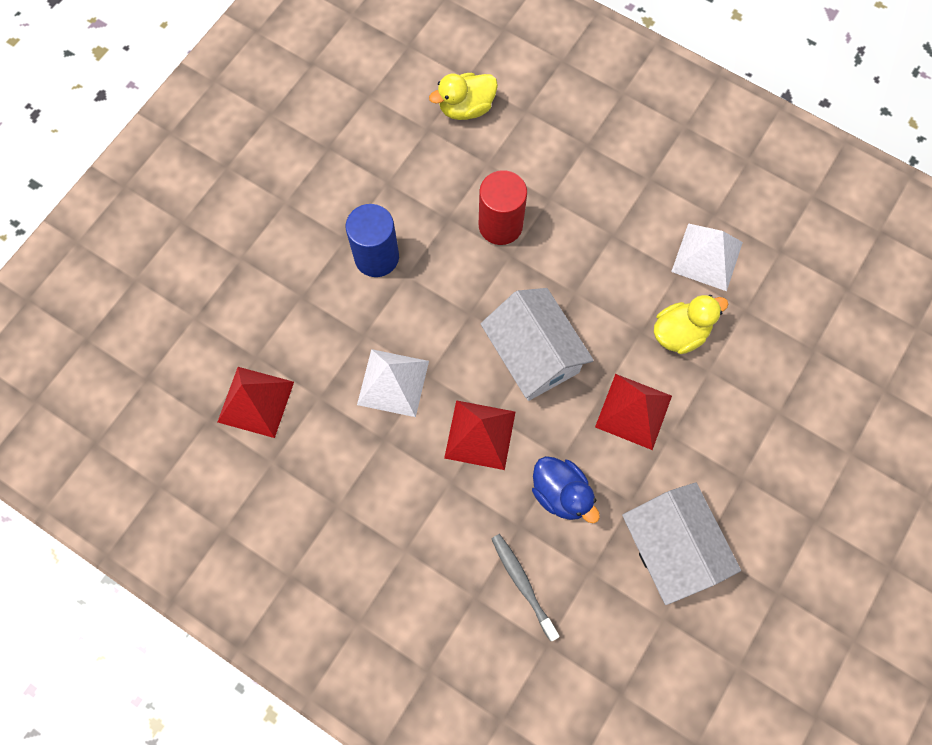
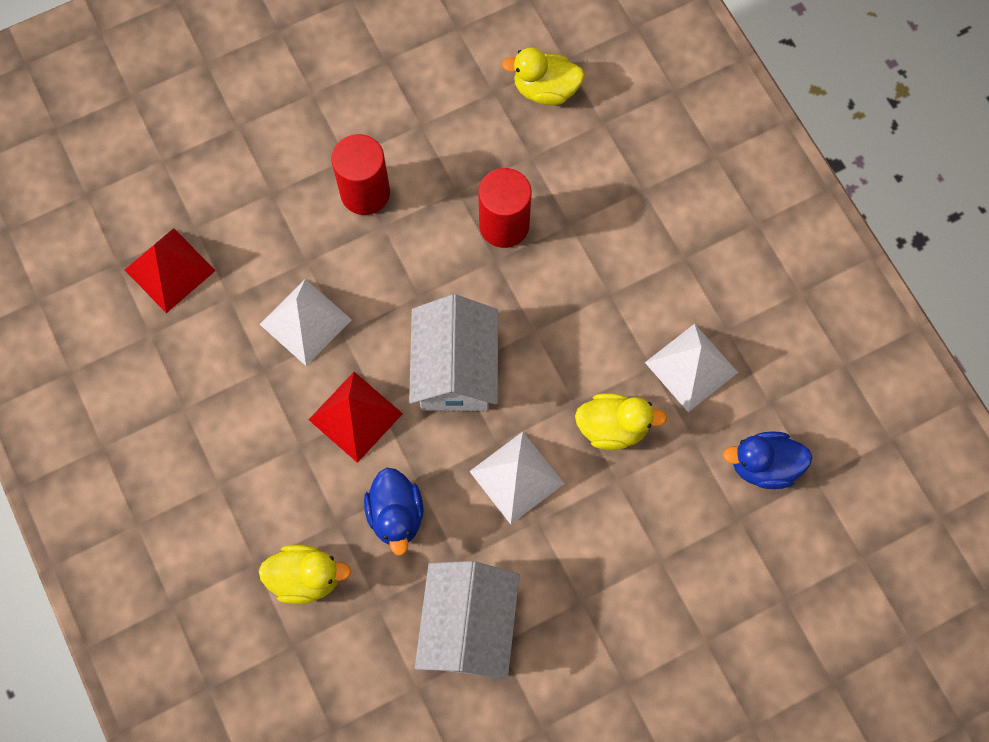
camera: 30 degrees right, 0 degrees up
blue cylinder [346,204,399,277] -> red cylinder [331,134,390,215]
grey toothbrush [491,534,560,641] -> yellow duck [259,544,351,604]
red pyramid [595,374,672,450] -> white pyramid [469,432,564,524]
none -> blue duck [723,431,812,489]

